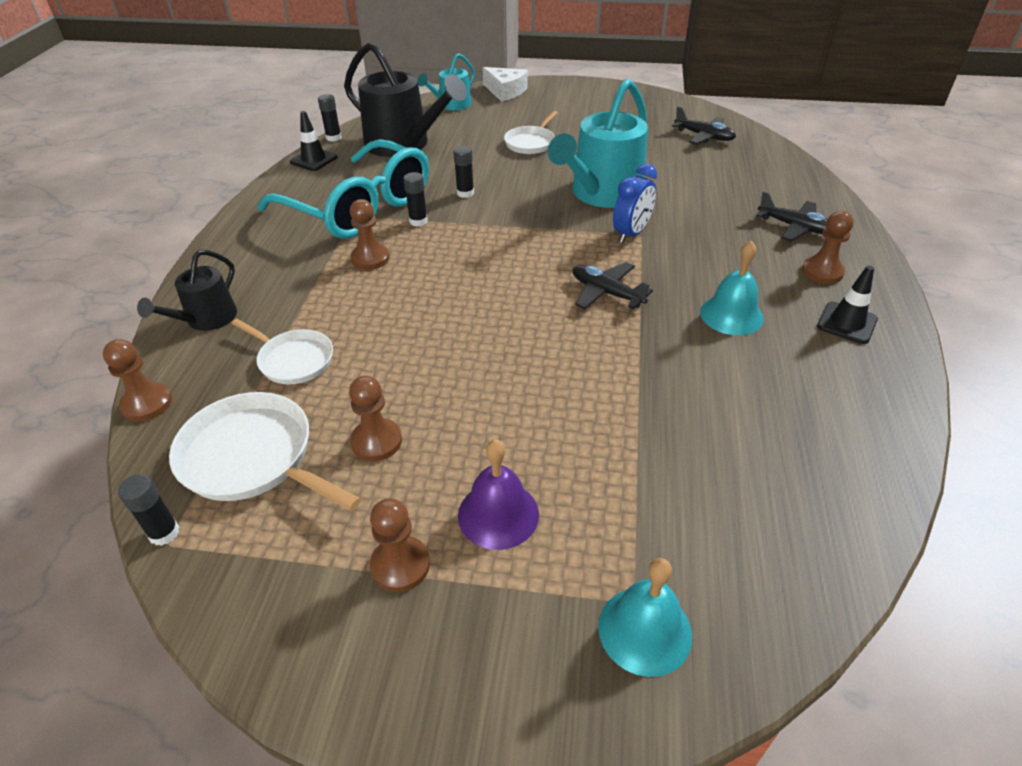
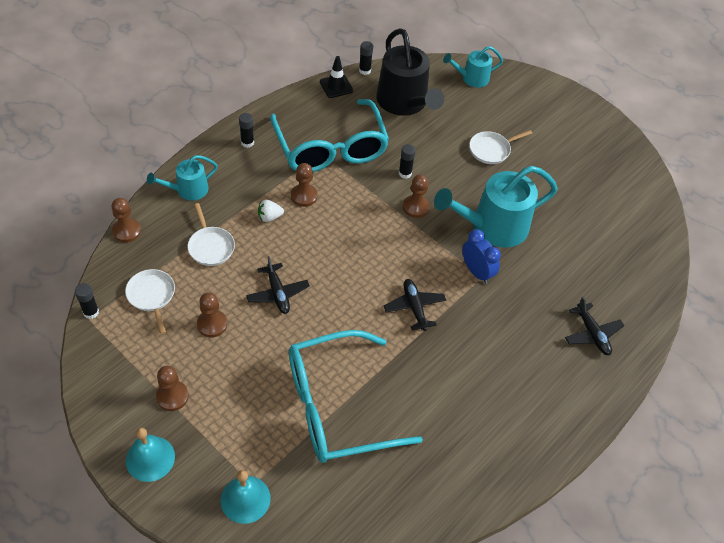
camera: 30 degrees right, 10 degrees up
black watering can [137,250,237,331] -> turquoise watering can [147,155,218,201]
white pan [169,392,361,511] -> white pan [125,269,175,334], size x0.64
black glue stick [403,172,428,226] -> black glue stick moved to [239,113,254,148]
purple bell [458,439,539,550] -> none
white cheese [483,67,528,102] -> none
blue clock [613,164,657,243] -> blue clock turned 105 degrees counterclockwise [462,229,501,284]
black plane [672,106,736,145] -> black plane moved to [246,256,310,314]
turquoise bell [700,240,764,335] -> turquoise bell moved to [126,428,175,482]
brown pawn [802,211,854,284] -> brown pawn moved to [403,174,430,218]
black traffic cone [817,265,878,344] -> none
none -> white strawberry [258,200,284,222]
none -> turquoise glasses [289,330,423,463]

